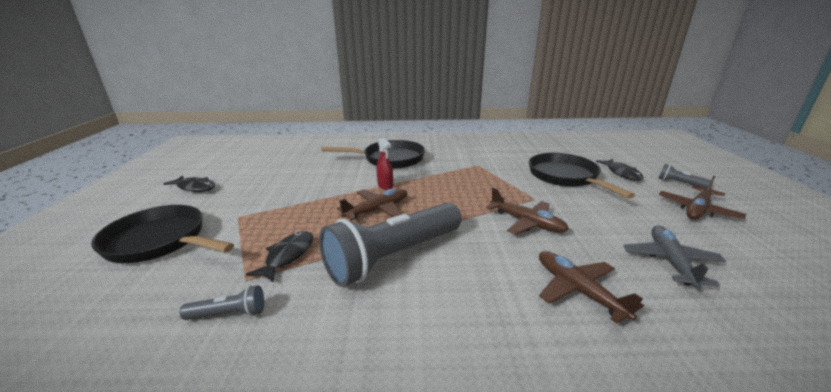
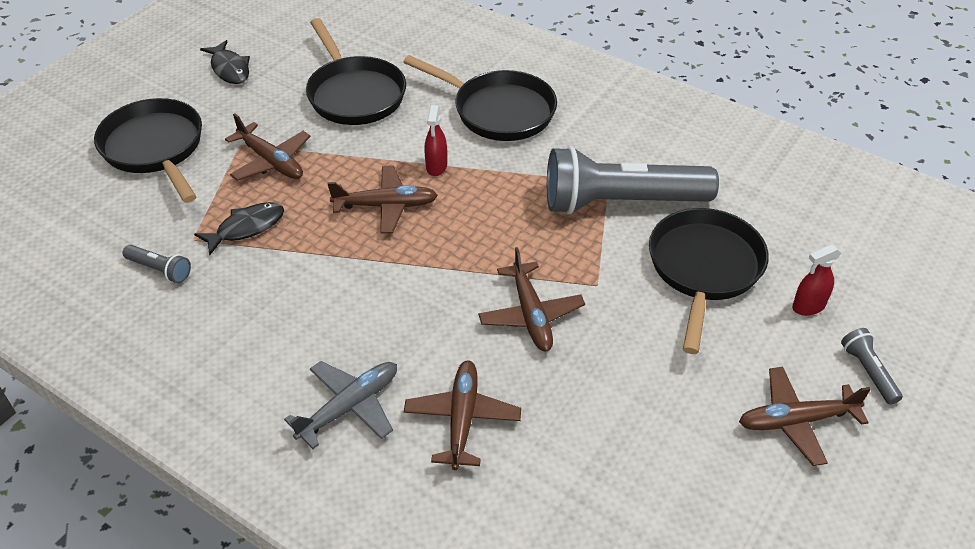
camera: 35 degrees right, 20 degrees up
grey flashlight [319,203,462,287] -> grey flashlight moved to [547,146,719,215]
black fish [596,159,644,181] -> red spray bottle [792,245,841,316]
grey plane [623,225,726,289] -> grey plane moved to [284,361,397,449]
none -> brown plane [225,113,311,181]
none -> black pan [306,18,406,125]

